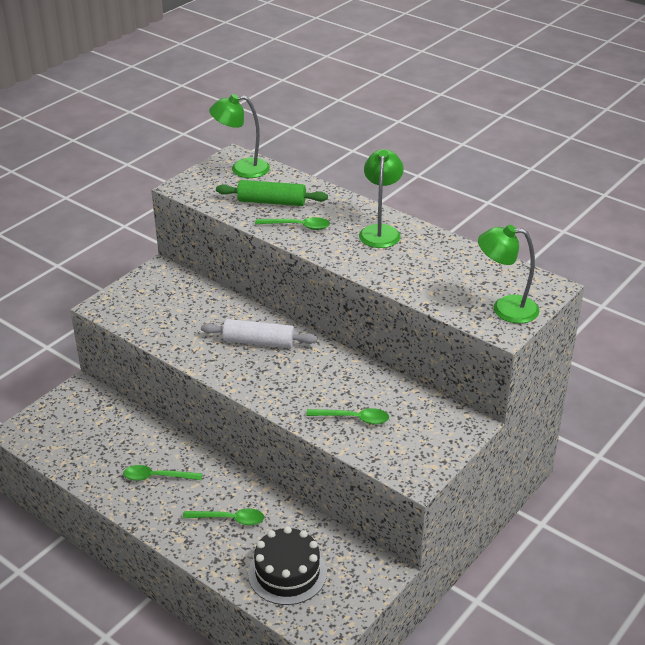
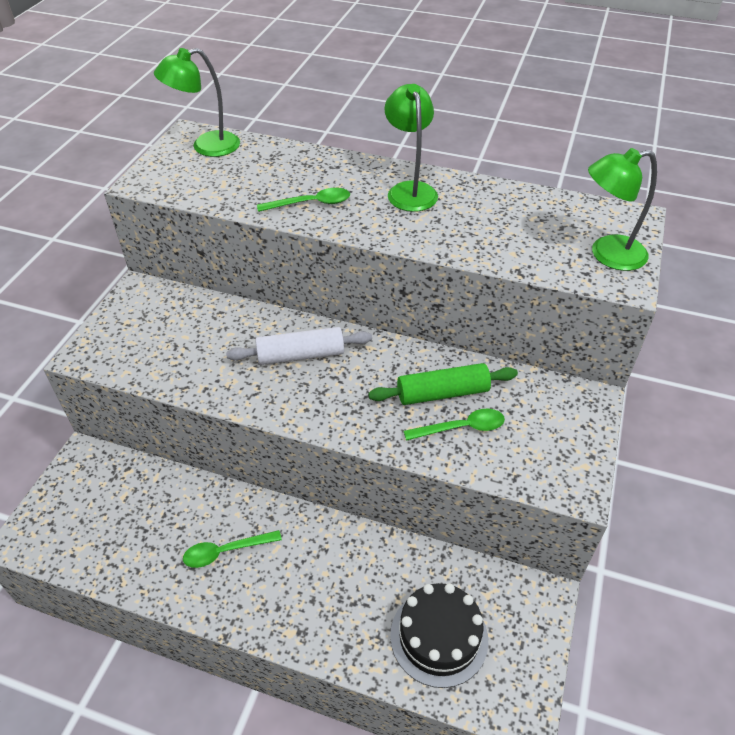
camera: 20 degrees left, 10 degrees up
green spoon [183,508,264,525] -> none
green rolling pin [216,180,328,206] -> green rolling pin moved to [368,363,518,405]

